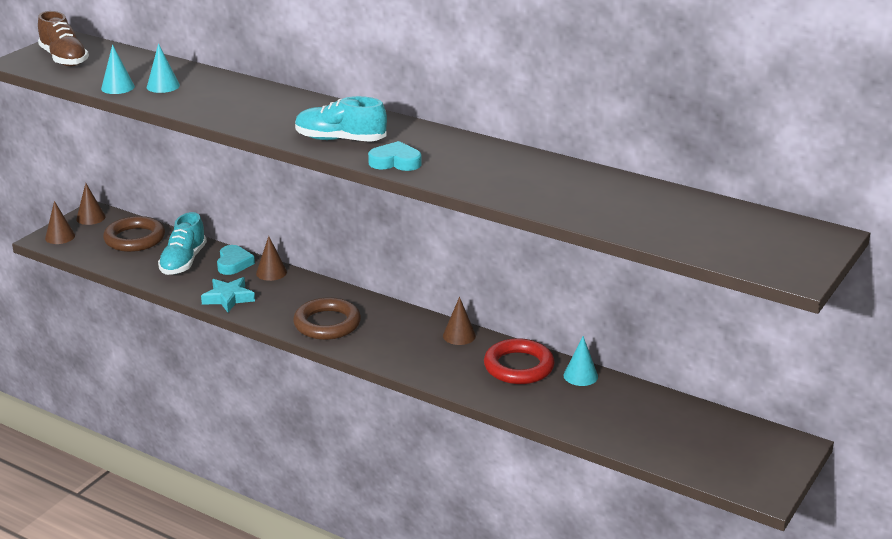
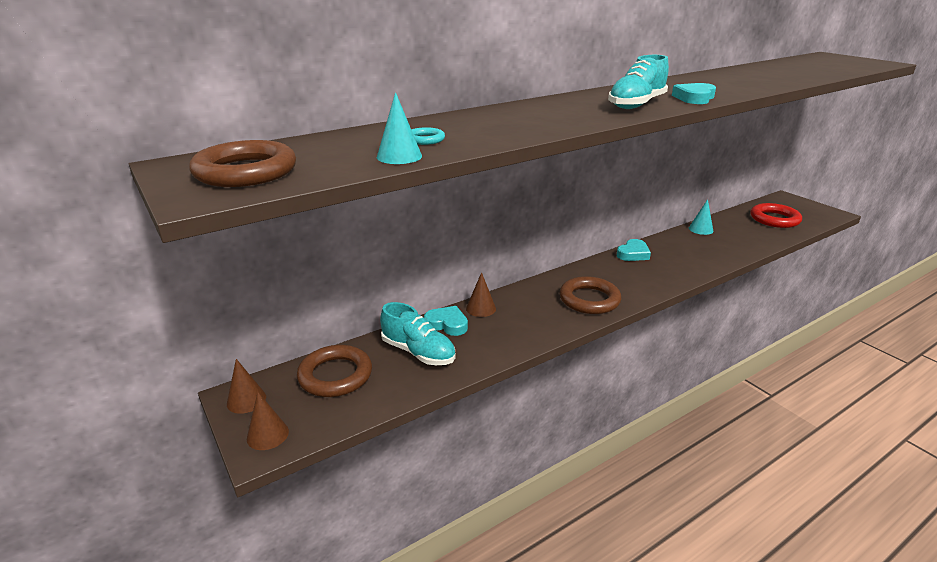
camera: 65 degrees left, 0 degrees up
brown shoe [38,11,89,66] -> brown ring [189,140,296,187]
turquoise cone [147,43,180,93] -> turquoise ring [411,127,445,145]
turquoise star [201,277,255,313] -> none
brown cone [443,297,476,345] -> turquoise heart [617,239,651,261]
red ring [484,338,555,384] -> red ring moved to [750,203,802,228]

